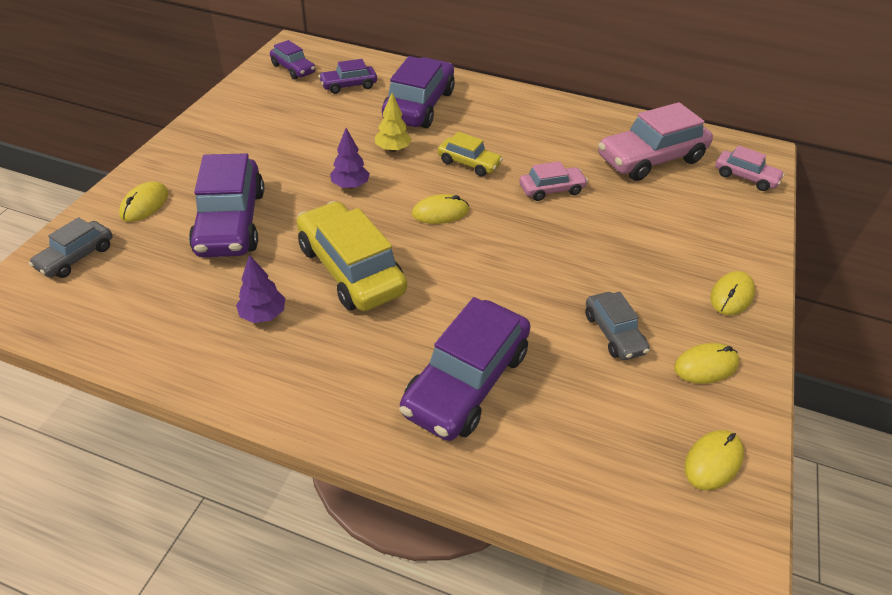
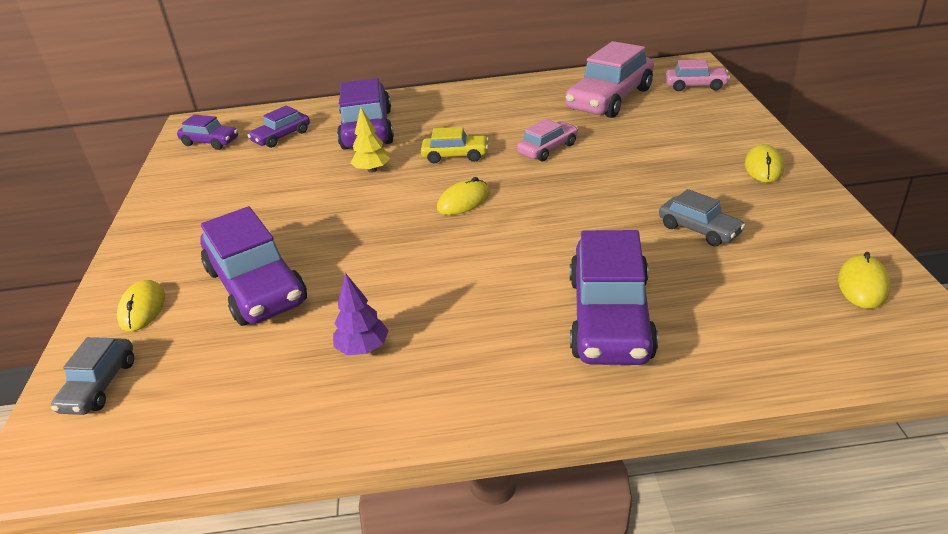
camera: 20 degrees left, 10 degrees down
yellow car [297,201,407,311] -> none
purple tree [330,128,370,189] -> none
yellow mouse [674,343,739,384] -> none

